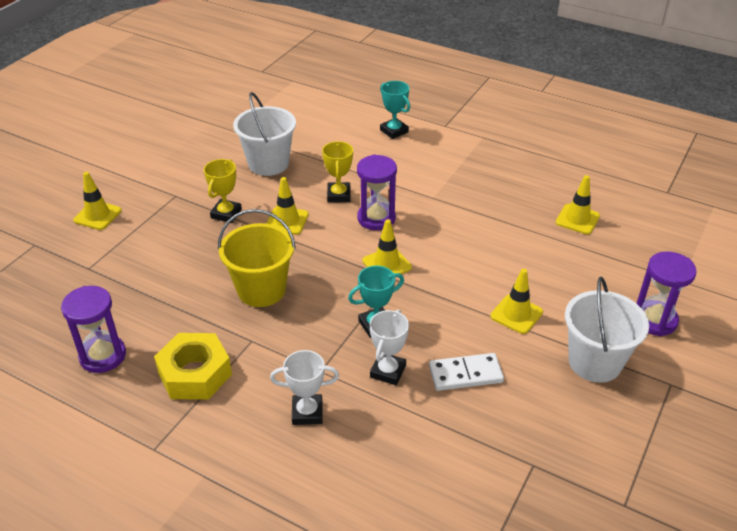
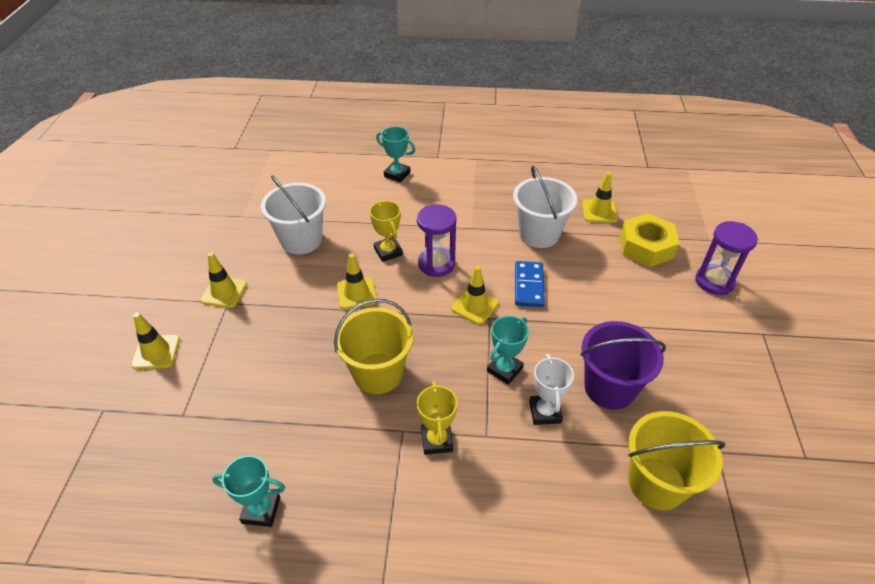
camera: 25 degrees left, 5 degrees up
purple hourglass [61,286,126,373] -> turquoise trophy [212,455,285,527]
yellow nut [154,333,232,400] -> yellow nut moved to [620,213,679,267]
yellow trophy [204,159,242,223] -> yellow trophy moved to [417,381,457,455]
white trophy [270,350,339,425] -> none
white domino [429,353,504,391] -> purple bucket [581,321,666,410]
yellow traffic cone [490,269,543,334] -> yellow traffic cone moved to [200,252,247,308]
white bucket [565,277,649,383] -> white bucket moved to [513,166,577,248]
none -> blue domino [515,261,545,307]
none -> yellow bucket [628,411,725,510]

